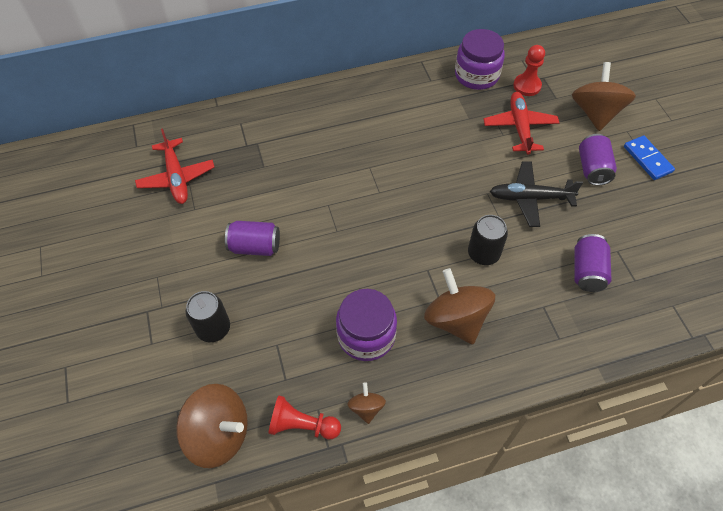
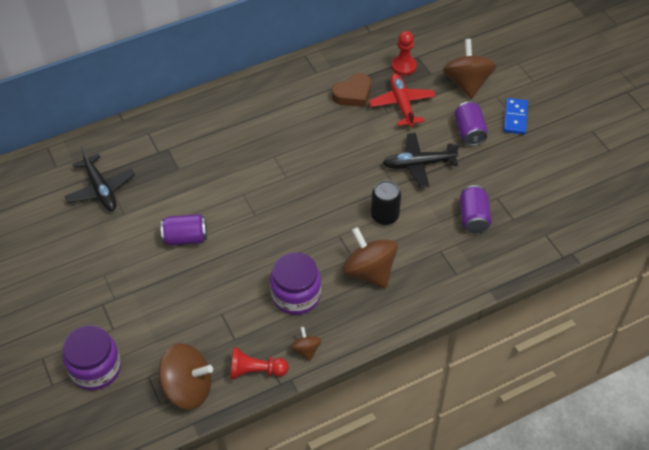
camera: 10 degrees left, 5 degrees down
red plane [135,129,214,204] -> black plane [65,147,135,211]
black can [186,291,230,342] -> none
purple jar [455,29,505,90] -> purple jar moved to [63,325,121,390]
blue domino [624,136,675,180] -> blue domino turned 45 degrees clockwise [504,98,528,134]
none -> brown heart [332,73,371,107]

